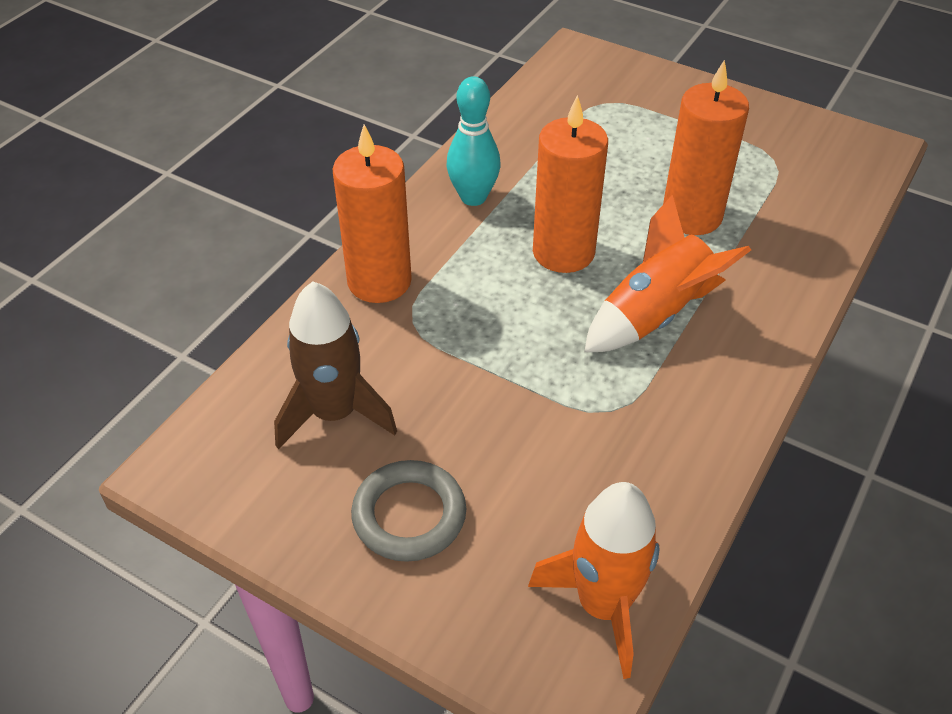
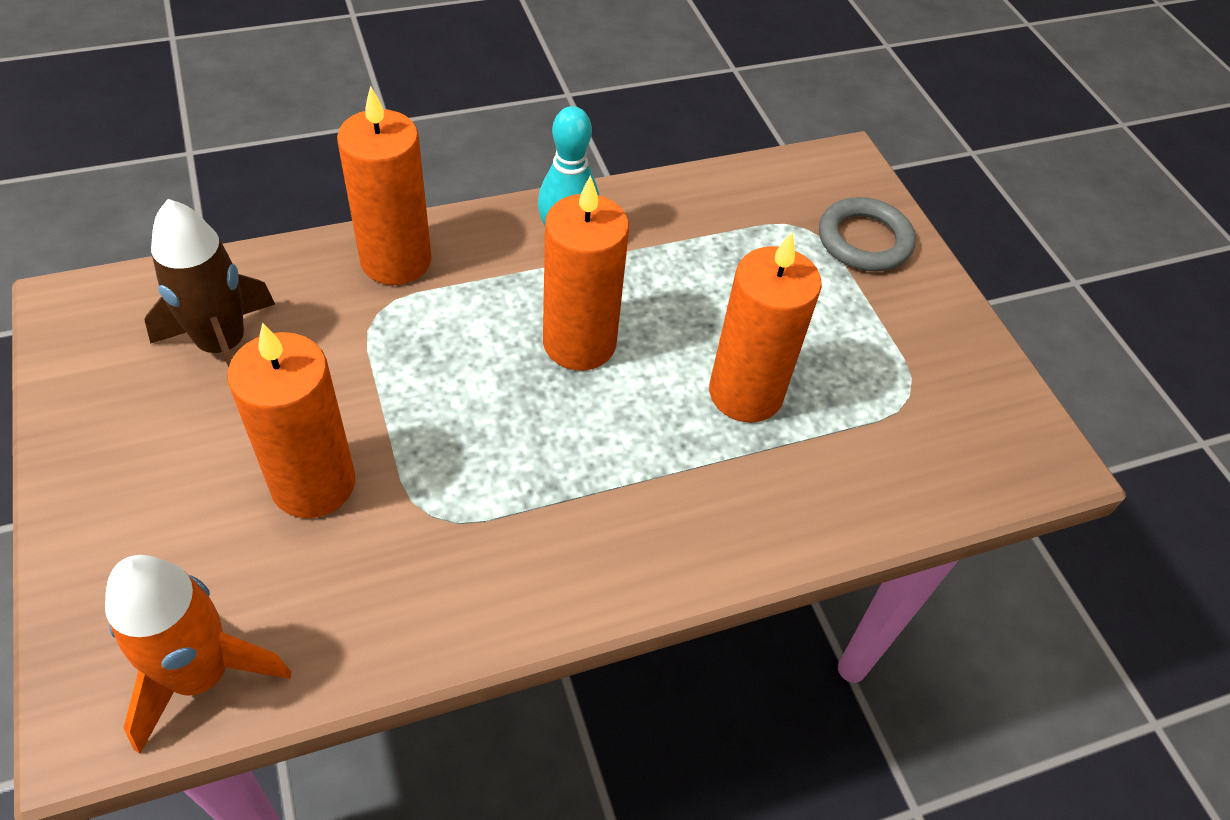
camera: 35 degrees right, 5 degrees up
grey ring [351,460,466,562] -> grey ring moved to [819,197,916,272]
orange rocket [584,194,751,352] -> none
none -> orange candle [227,323,355,518]

